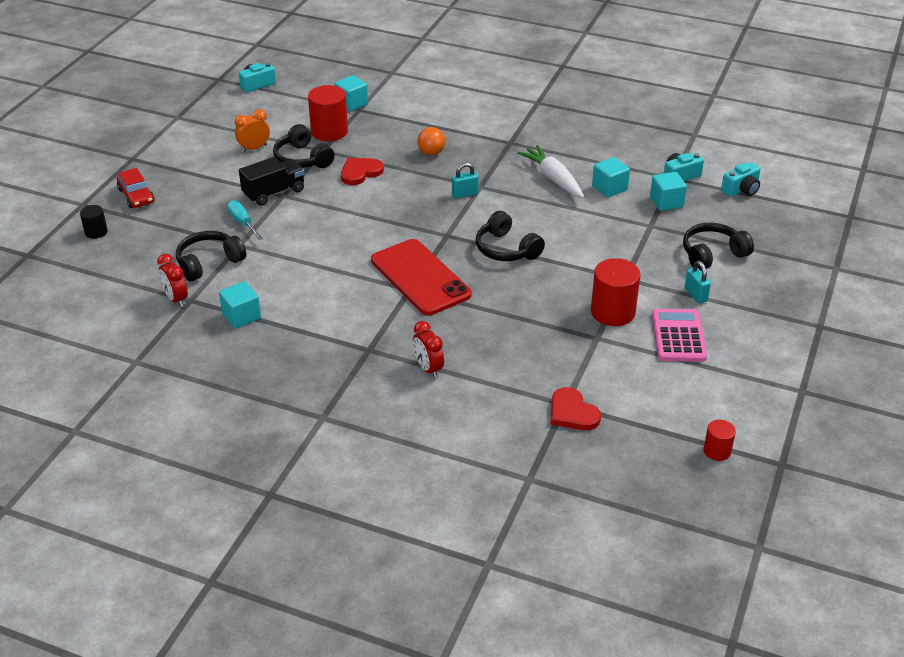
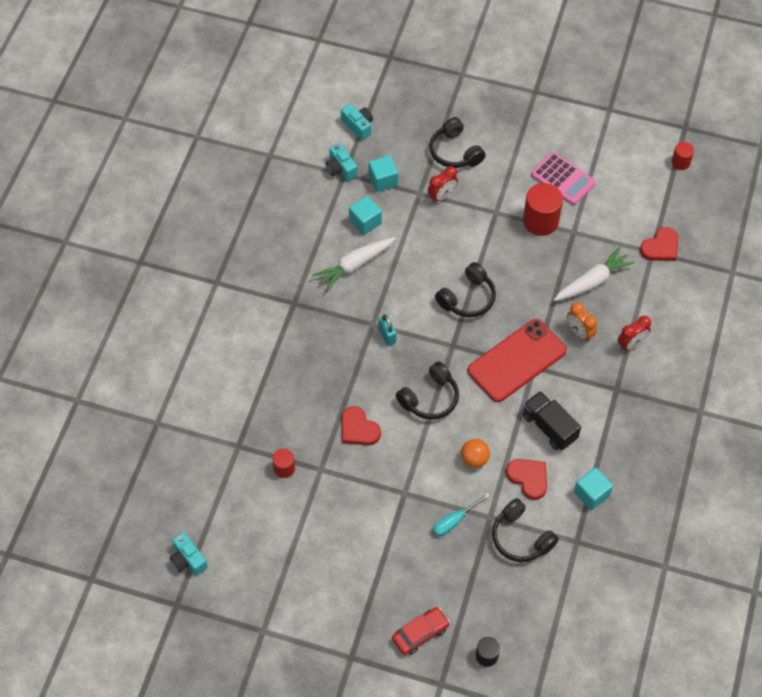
camera: 95 degrees left, 20 degrees up
red clock [157,254,188,307] -> red clock moved to [428,166,458,203]
orange clock [235,109,270,153] -> orange clock moved to [567,302,597,342]
black truck [239,157,305,206] -> black truck moved to [523,391,581,450]
black headphones [273,124,335,168] -> black headphones moved to [396,361,459,420]
red cylinder [308,85,348,141] -> red cylinder [272,449,295,478], size x0.54
turquoise cube [335,75,368,112] -> none
orange ball [417,127,446,155] -> orange ball moved to [461,439,490,468]
pink calculator [652,309,707,362] -> pink calculator turned 135 degrees counterclockwise [531,152,596,205]
turquoise padlock [685,261,711,304] -> none
none -> red heart [506,459,547,500]
none -> white carrot [554,247,635,301]

